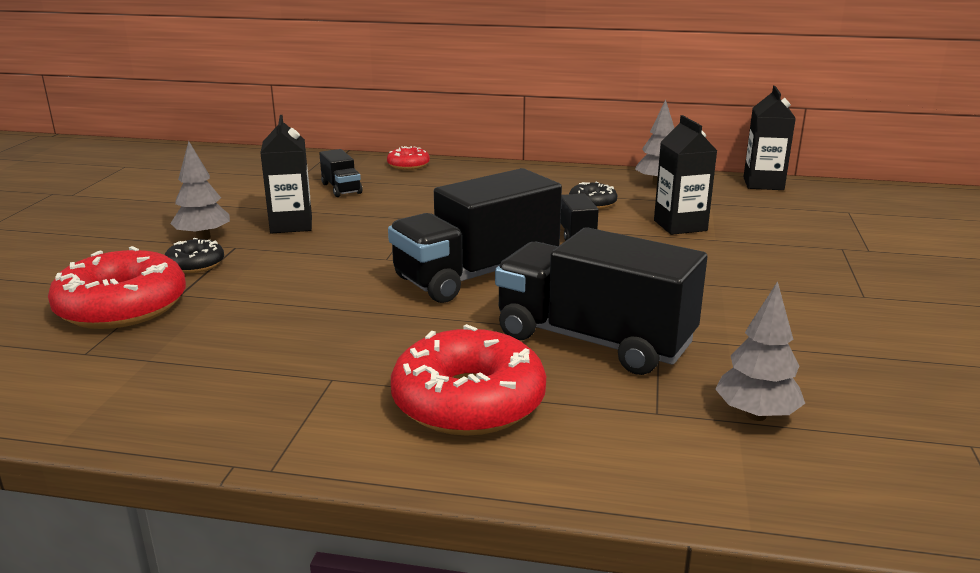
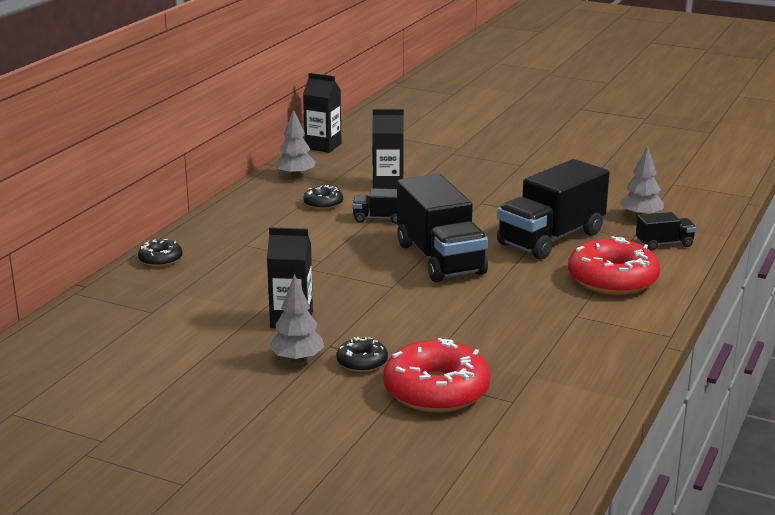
camera: 75 degrees left, 0 degrees up
black truck [319,149,362,197] -> black truck moved to [636,212,696,250]
red donut [387,146,430,170] -> black donut [138,239,183,267]

